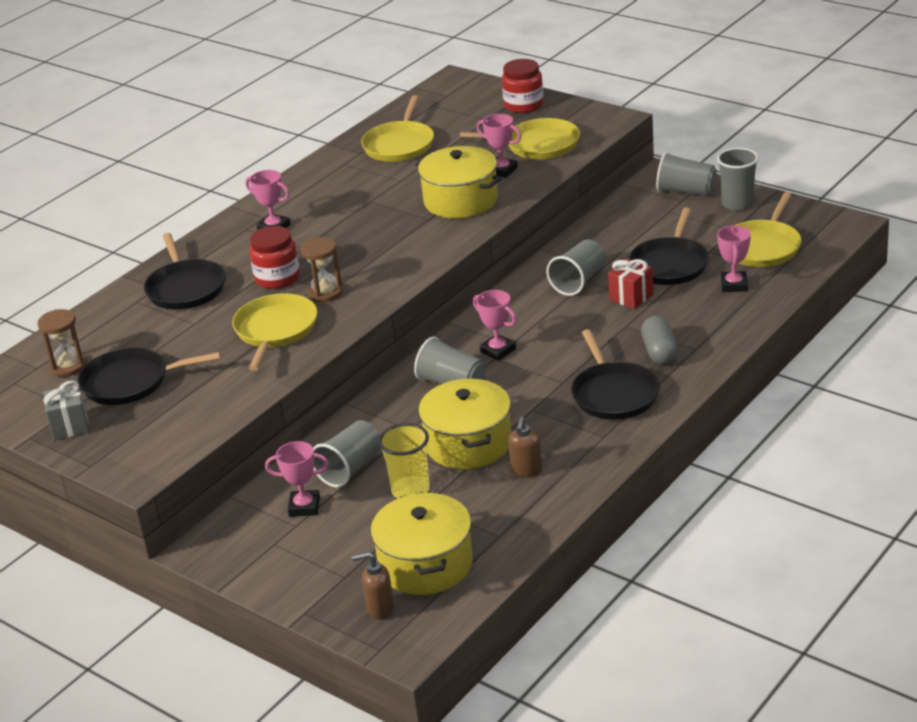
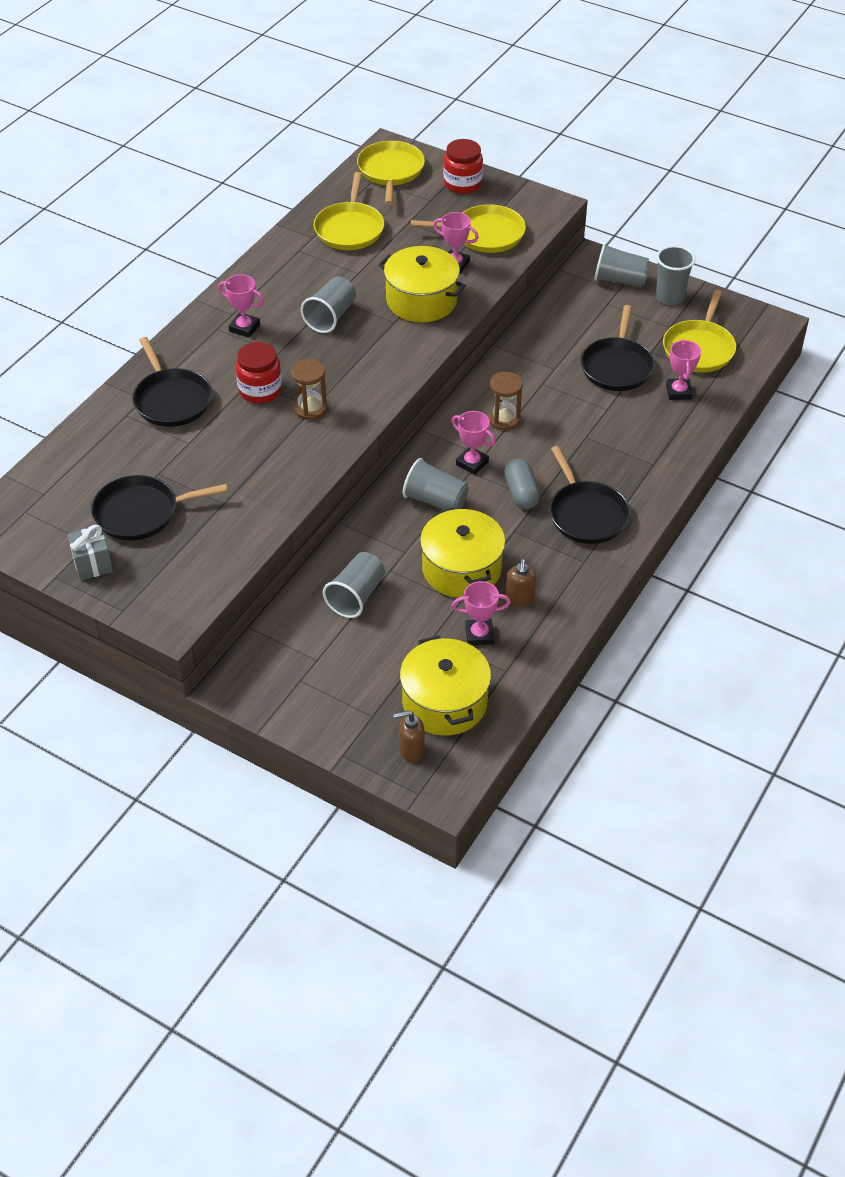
camera: 10 degrees left, 15 degrees up
brown hourglass [38,309,87,377] -> brown hourglass moved to [488,372,523,430]
yellow pan [232,293,318,371] -> yellow pan moved to [357,141,425,205]
pink trophy [265,441,329,517] -> pink trophy moved to [452,581,511,646]
yellow cup [378,423,430,498] -> none
grey cup [546,239,606,296] -> grey cup moved to [301,277,356,333]
red gift [608,259,653,309] -> none
grey capsule [641,316,678,365] -> grey capsule moved to [504,459,540,509]

